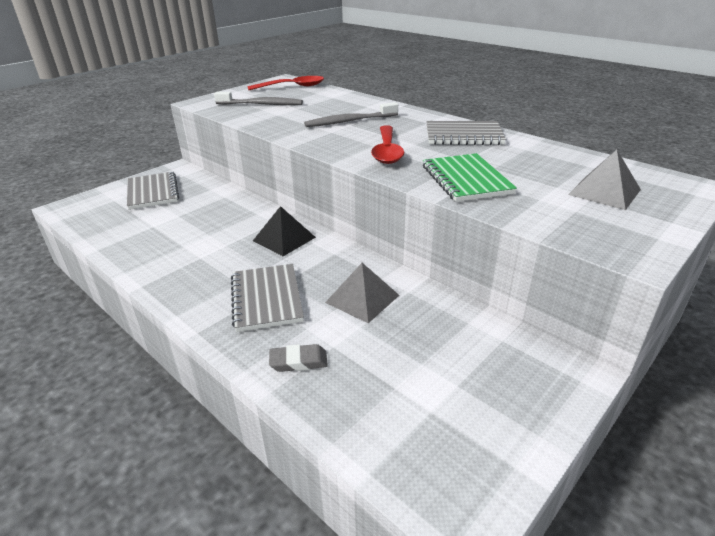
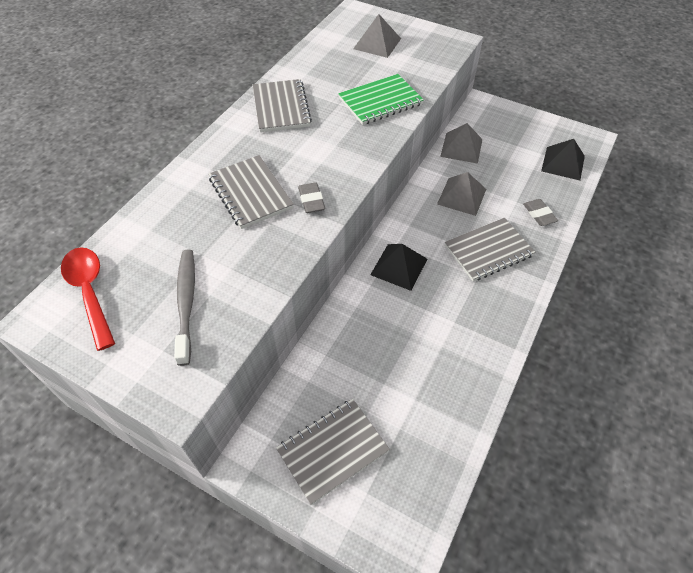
camera: 105 degrees left, 20 degrees up
grey toothbrush [304,102,398,127] -> grey notebook [208,155,294,229]
red spoon [371,125,404,164] -> none
none -> grey eraser [298,182,325,213]
none -> grey pyramid [440,123,482,164]
none -> black pyramid [541,139,585,180]

